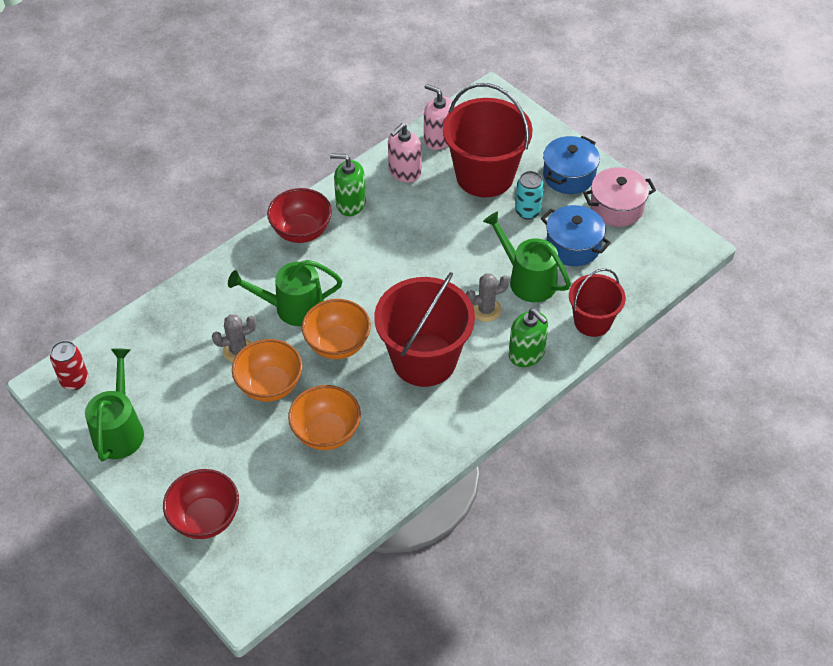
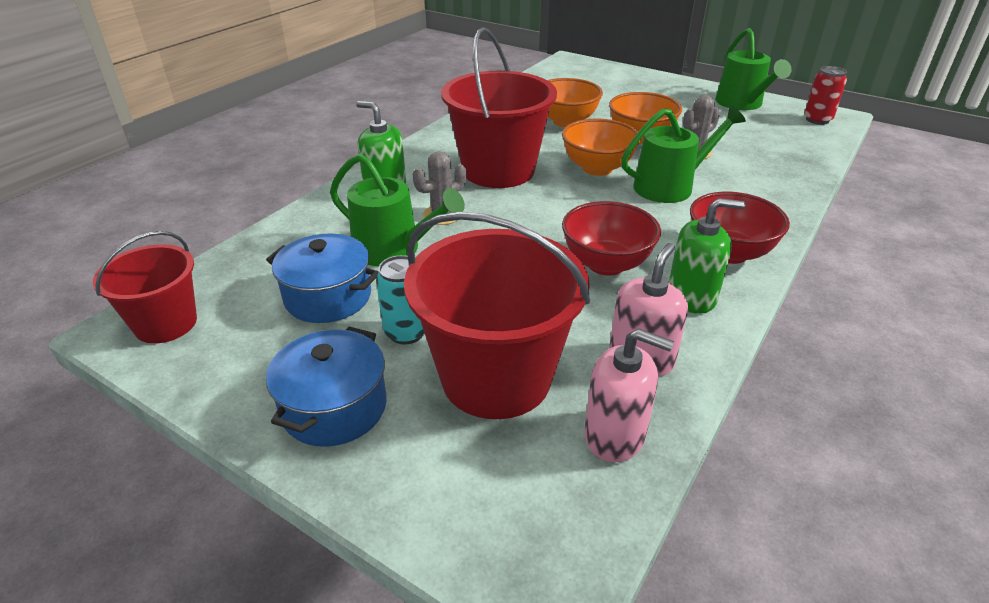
camera: 165 degrees right, 15 degrees down
red bowl [163,469,239,539] -> red bowl moved to [562,201,661,275]
red bucket [569,268,626,337] -> red bucket moved to [93,231,197,343]
pink pot [583,167,656,227] -> none

